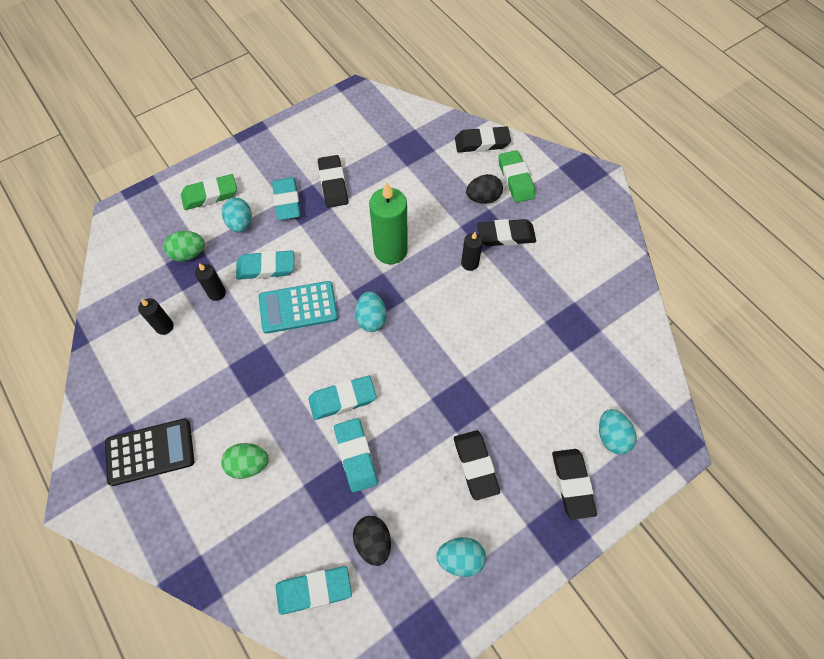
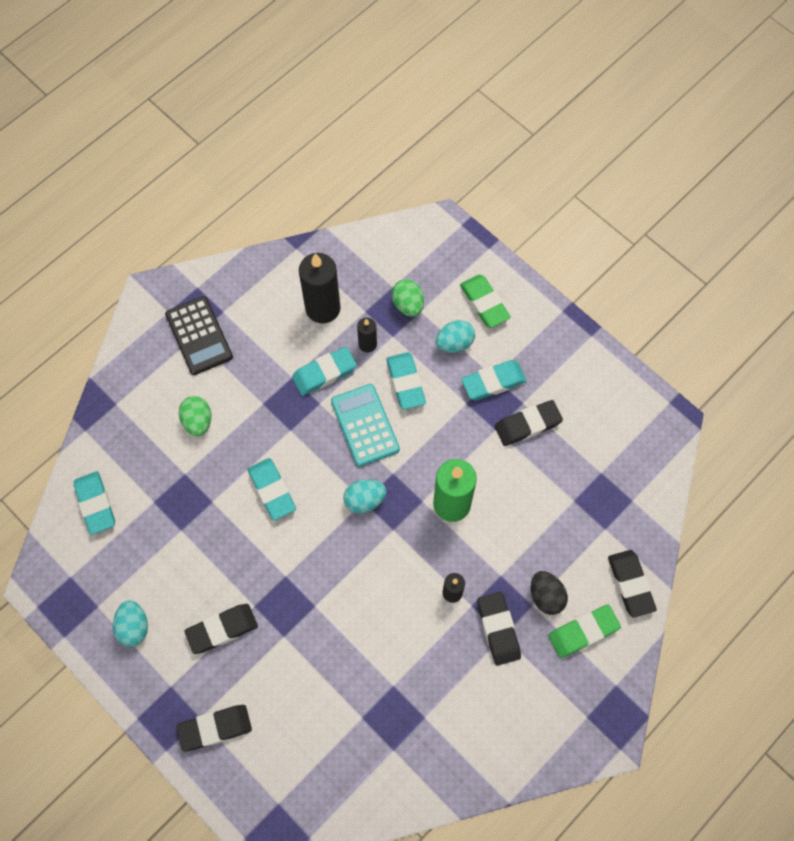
camera: 80 degrees right, 5 degrees up
black candle [138,298,174,335] -> black candle [299,253,341,324], size x1.93
turquoise eraser [334,418,378,492] -> turquoise eraser moved to [292,347,357,396]
black egg [353,516,391,566] -> none
turquoise egg [599,409,637,455] -> none

